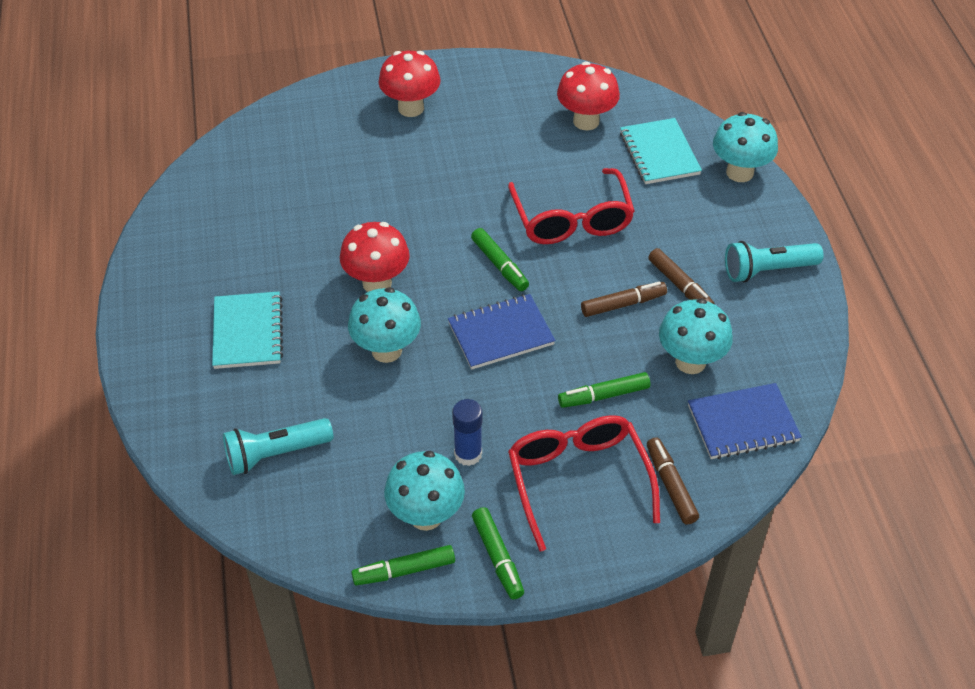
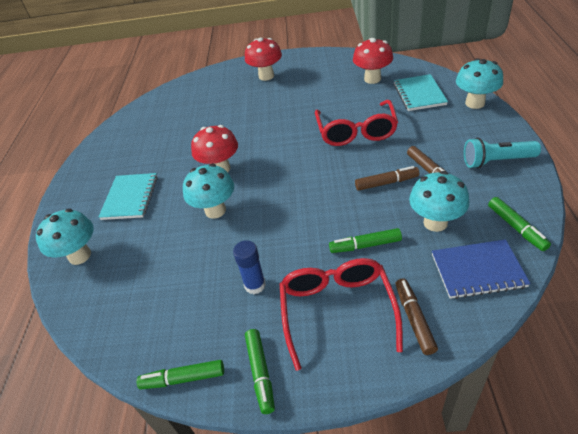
camera: 15 degrees right, 5 degrees down
turquoise flashlight [223,418,333,475] -> none
turquoise mushroom [384,451,465,531] -> turquoise mushroom moved to [36,209,94,265]
blue notebook [448,294,555,370] -> none
green marker [471,228,529,291] -> green marker moved to [488,197,551,251]

